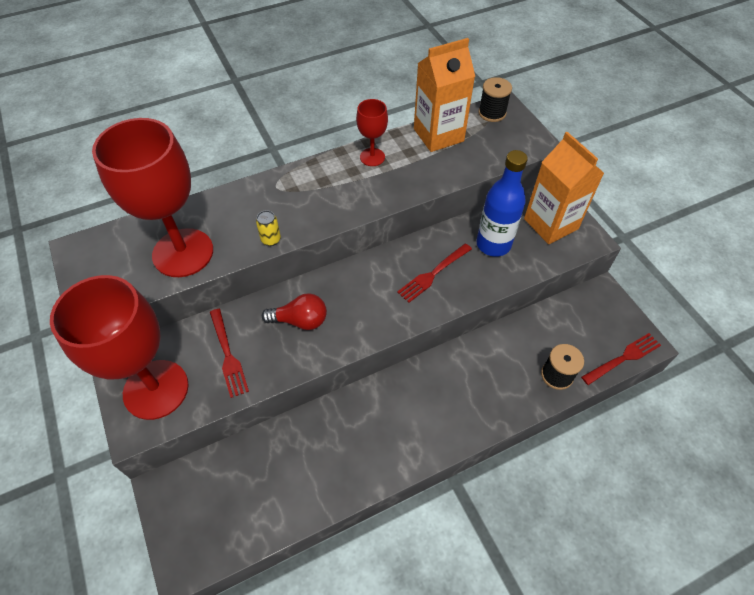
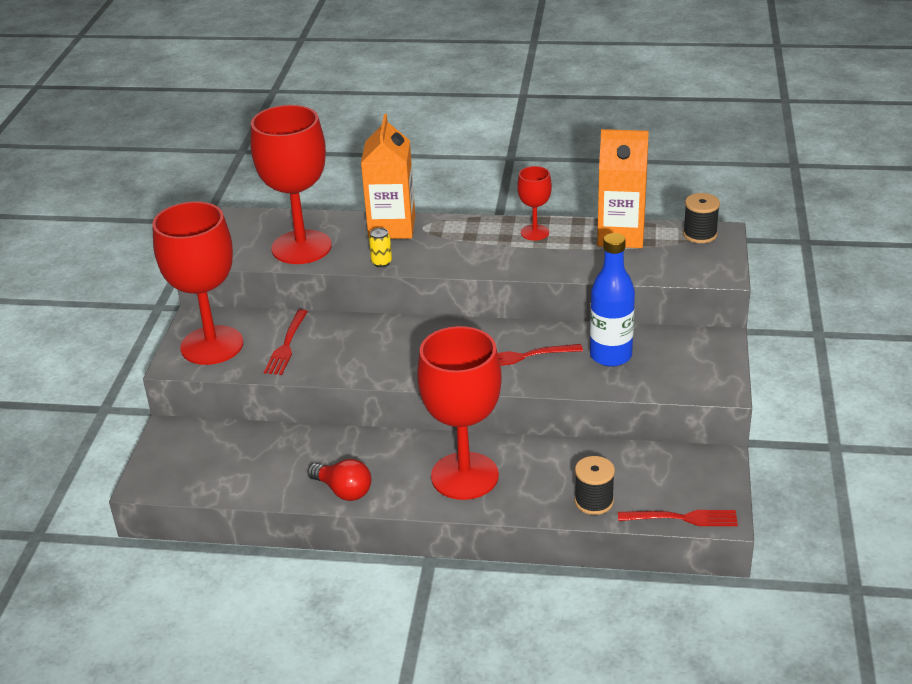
camera: 35 degrees right, 20 degrees down
red light bulb [262,293,327,330] -> red light bulb moved to [307,459,371,501]
orange carton [524,132,604,244] -> orange carton moved to [361,114,415,239]
none -> red goblet [417,326,502,500]

